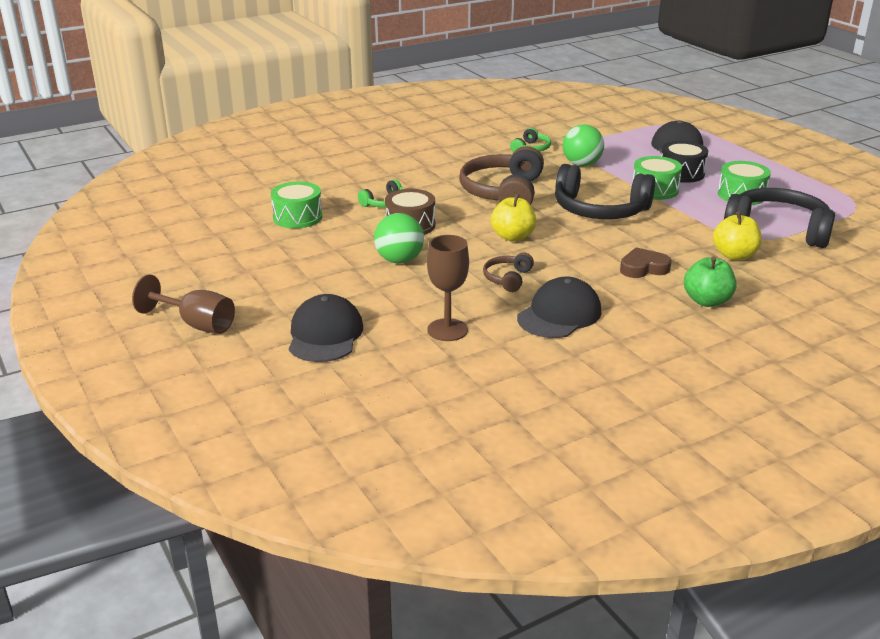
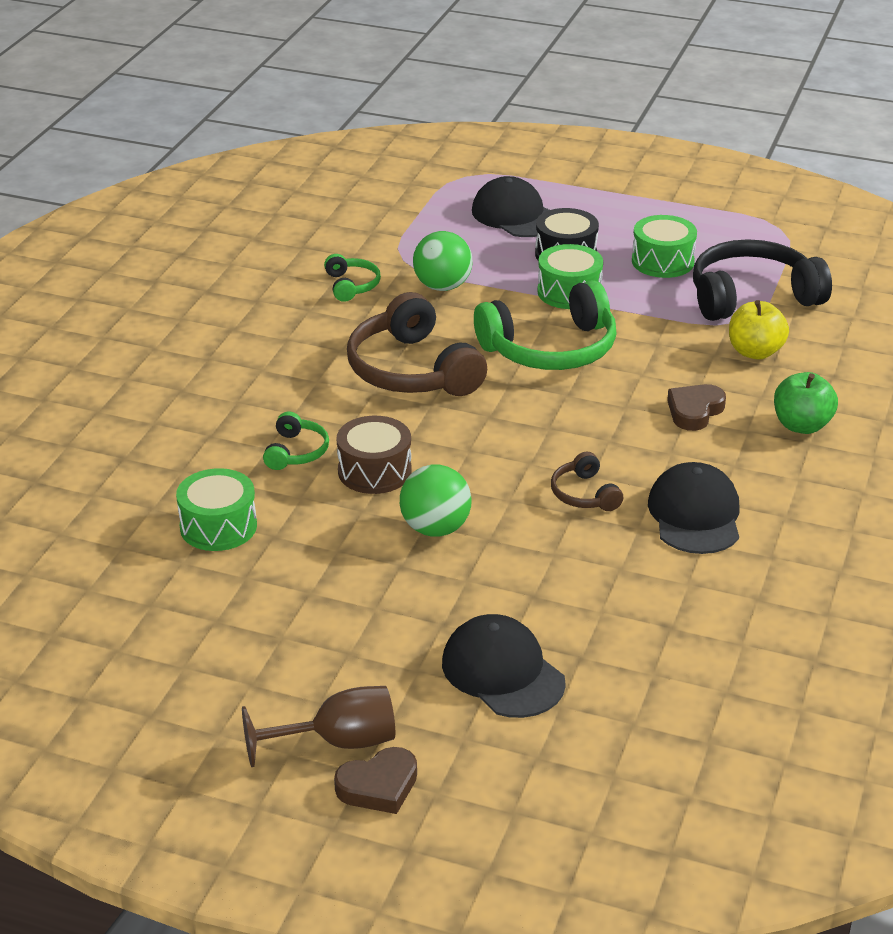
camera: 40 degrees left, 5 degrees up
brown goblet [427,235,469,341] -> none
yellow apple [491,194,536,241] -> none
black headphones [555,164,655,219] -> green headphones [474,280,617,370]
none -> brown heart [334,747,417,814]

